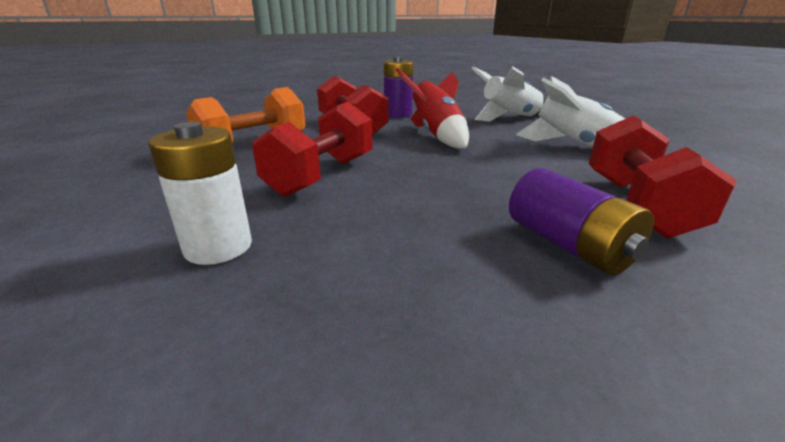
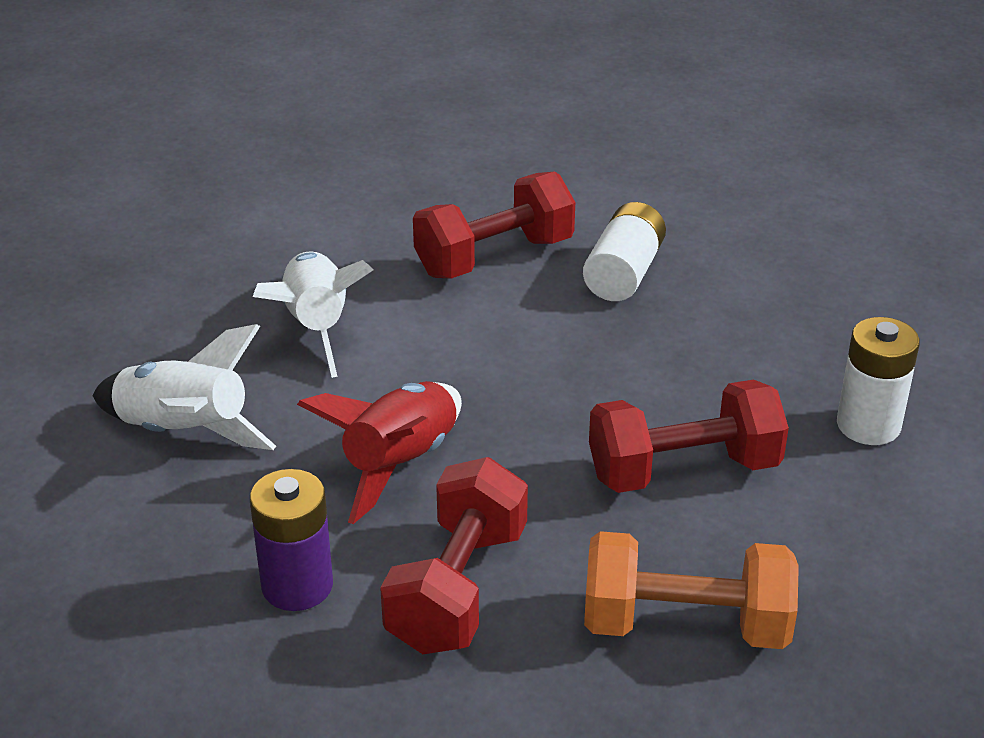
camera: 130 degrees left, 10 degrees up
purple battery [509,168,654,275] -> white battery [583,202,666,301]

